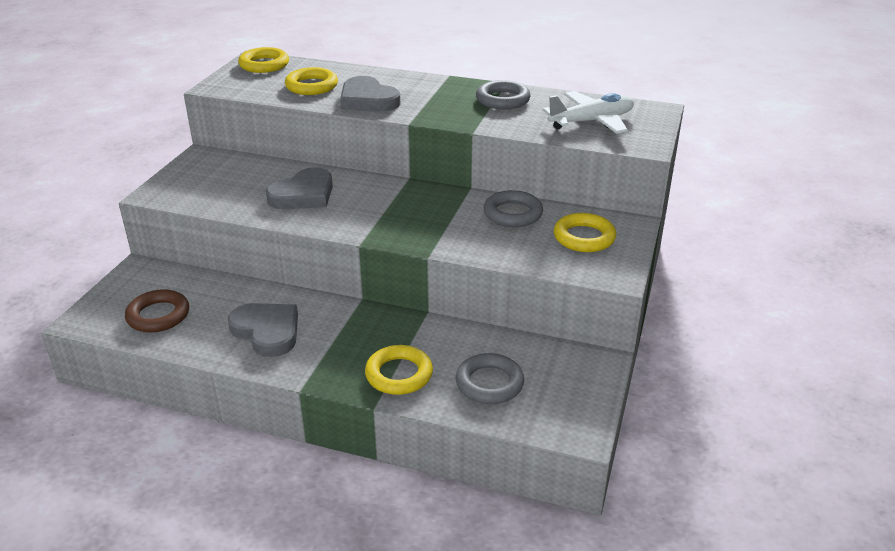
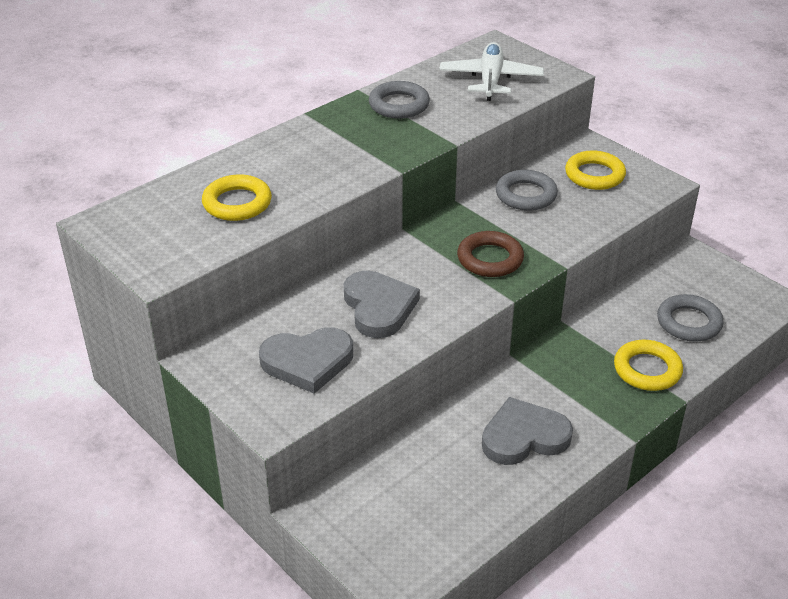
camera: 60 degrees left, 5 degrees up
brown ring [125,289,189,333] -> brown ring moved to [457,231,524,277]
yellow ring [238,47,289,73] -> none
grey heart [340,76,401,112] -> grey heart moved to [259,327,353,394]

